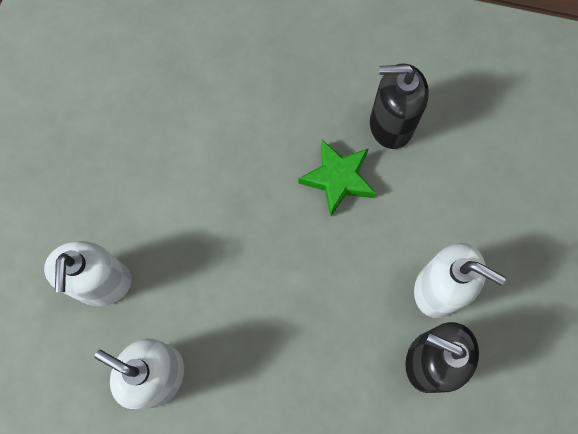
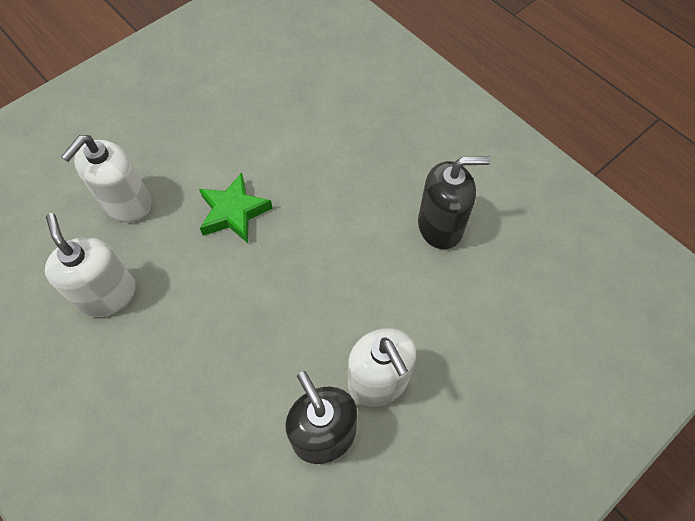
camera: 35 degrees right, 10 degrees down
green star [298,140,376,216] -> green star moved to [199,173,273,243]
black soap dispenser [370,63,429,149] -> black soap dispenser turned 135 degrees clockwise [418,156,490,249]

